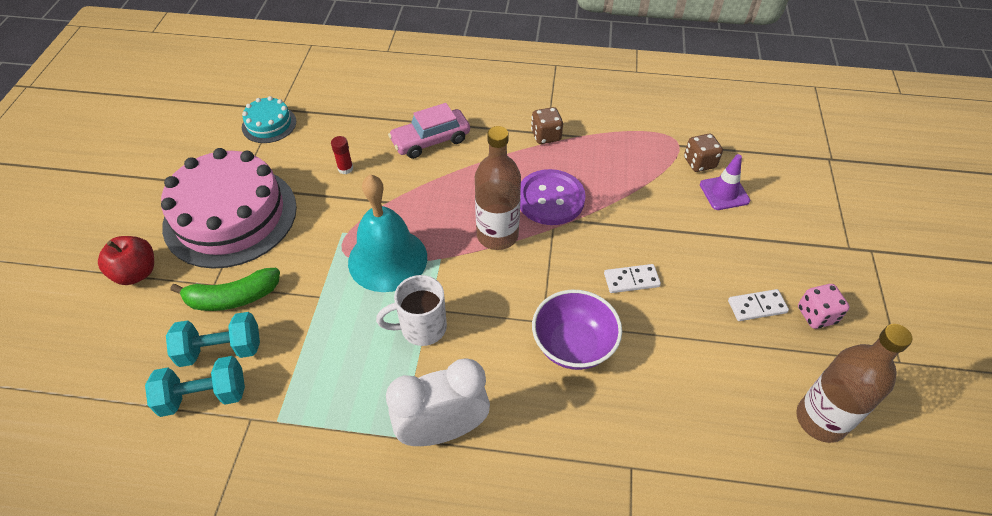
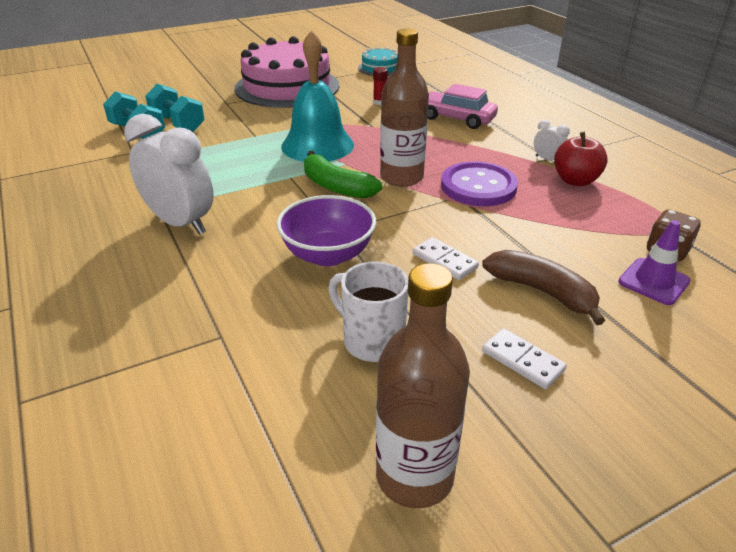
camera: 55 degrees right, 15 degrees down
red apple [98,236,154,285] -> red apple moved to [554,132,608,186]
green banana [171,268,280,311] -> green banana moved to [304,151,382,198]
white mug [376,275,447,346] -> white mug moved to [328,261,408,362]
brown dice [531,107,563,144] -> white clock [534,120,570,160]
pink dice [798,284,850,329] -> none
none -> brown banana [482,250,605,325]

